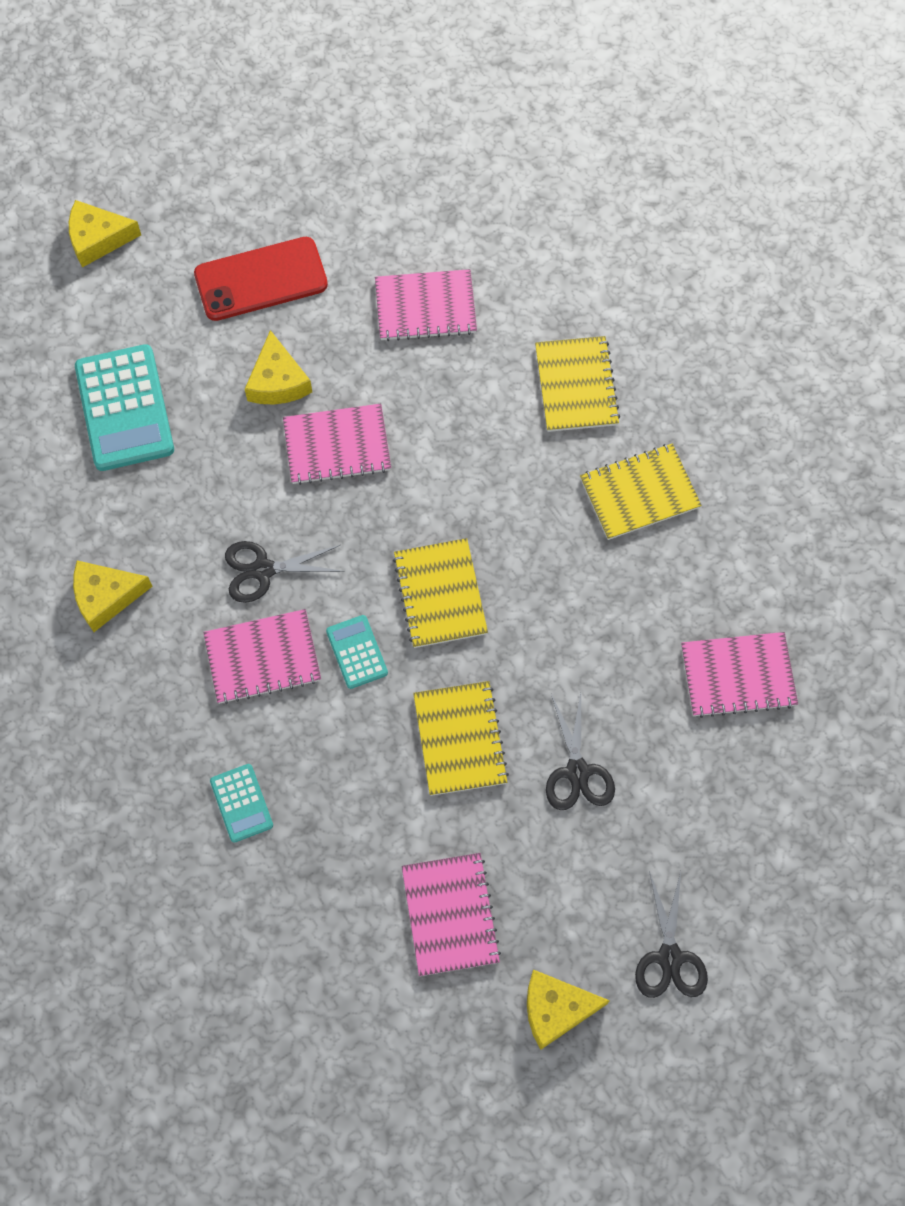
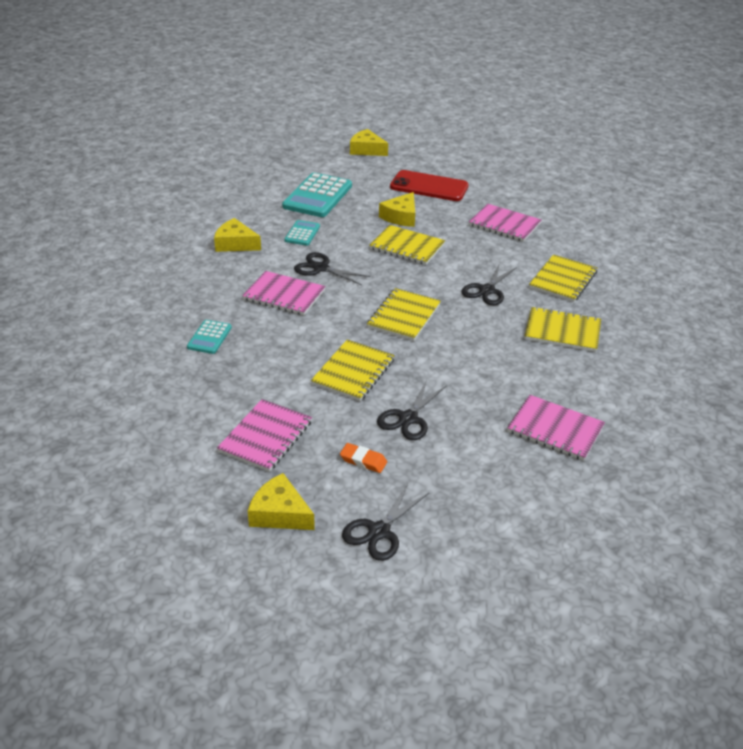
camera: 35 degrees right, 30 degrees down
pink notebook [283,404,391,485] -> yellow notebook [369,225,445,265]
turquoise calculator [326,615,388,689] -> turquoise calculator moved to [284,220,320,245]
none -> orange eraser [340,443,387,473]
none -> black scissors [461,263,517,305]

